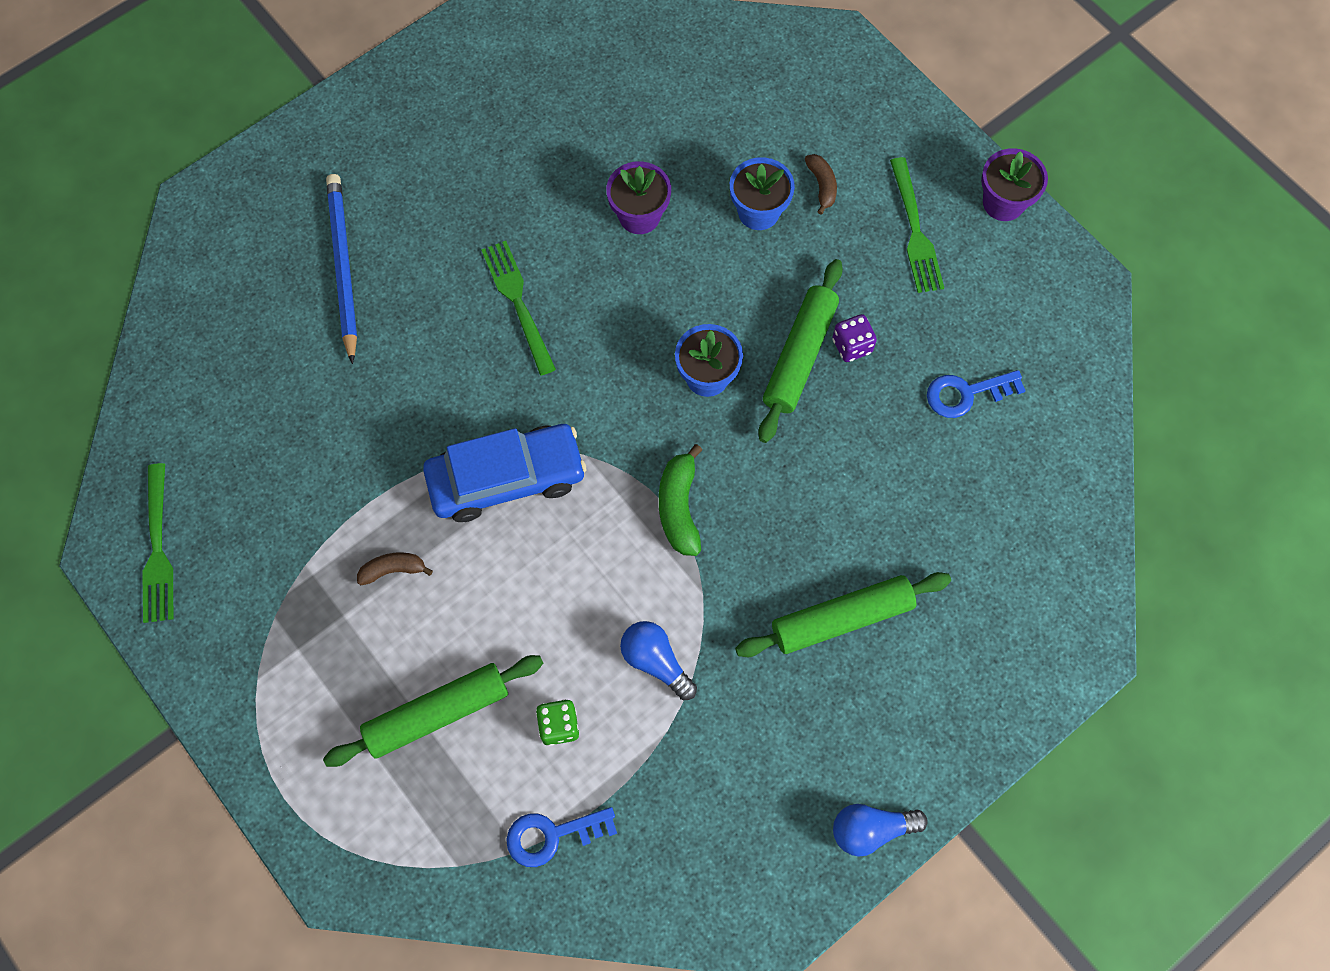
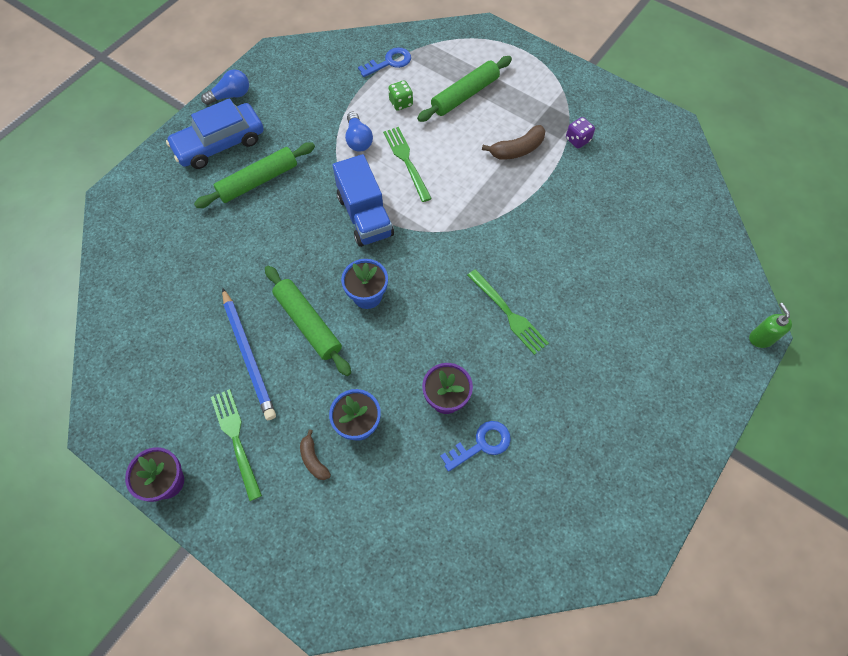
camera: 165 degrees right, 5 degrees down
green fork [143,463,174,623] -> green fork moved to [383,127,432,202]
blue pencil [326,174,357,364] -> blue pencil moved to [222,288,276,420]
brown banana [357,552,433,585] -> brown banana [482,125,545,160], size x1.58
blue car [423,424,586,522] -> blue car moved to [166,98,264,169]
blue light bulb [620,621,697,700] -> blue light bulb turned 45 degrees clockwise [345,112,373,152]
green banana [659,444,702,556] -> blue truck [333,154,394,247]
green rolling pin [758,259,843,443] -> green rolling pin turned 45 degrees counterclockwise [265,266,351,376]
purple dice [832,314,877,362] -> purple dice moved to [566,117,595,149]
blue key [927,370,1026,418] -> blue key moved to [440,421,511,472]
none -> green soap dispenser [749,303,792,348]

